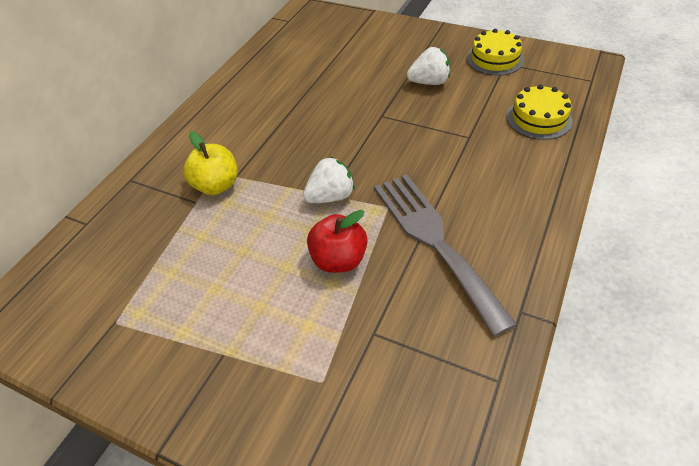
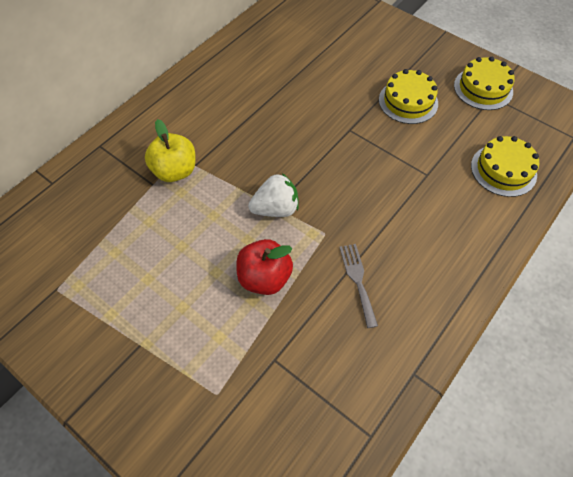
camera: 10 degrees right, 10 degrees up
grey fork [374,174,517,336] -> grey fork [339,244,378,328], size x0.45
white strawberry [407,47,450,85] -> yellow cake [379,69,438,124]

